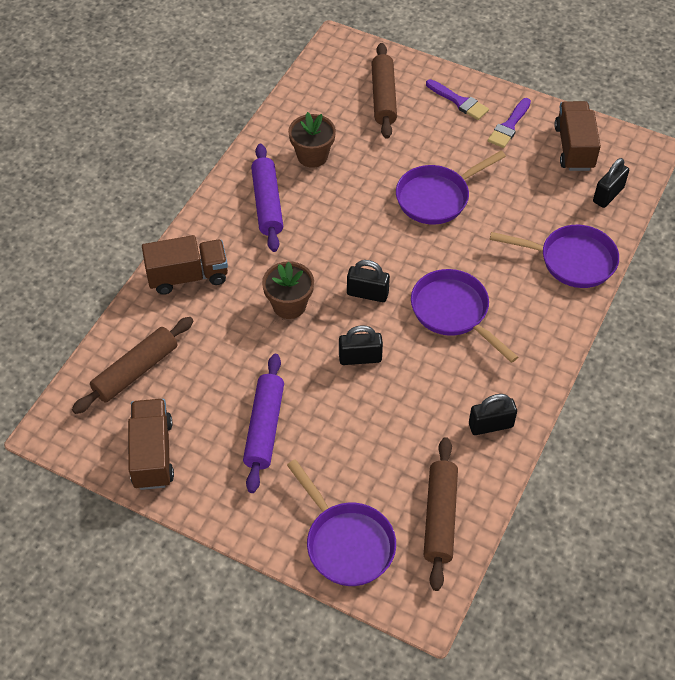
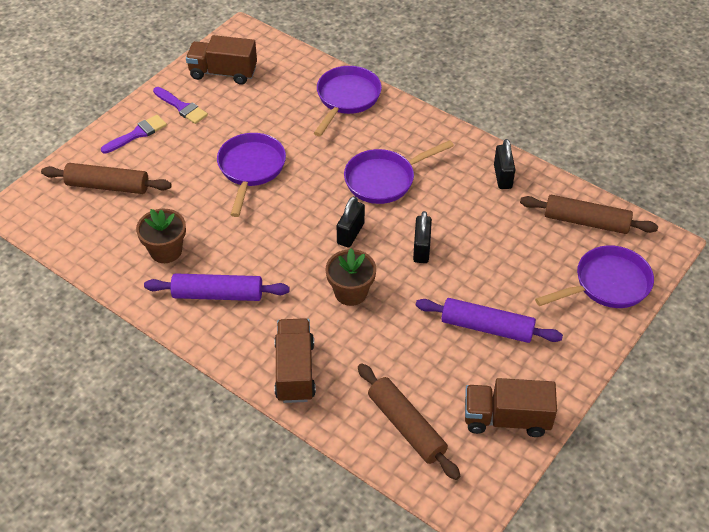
camera: 80 degrees left, 5 degrees down
purple pan [396,151,506,225] -> purple pan turned 150 degrees counterclockwise [217,133,286,217]
black padlock [593,158,629,208] -> none

